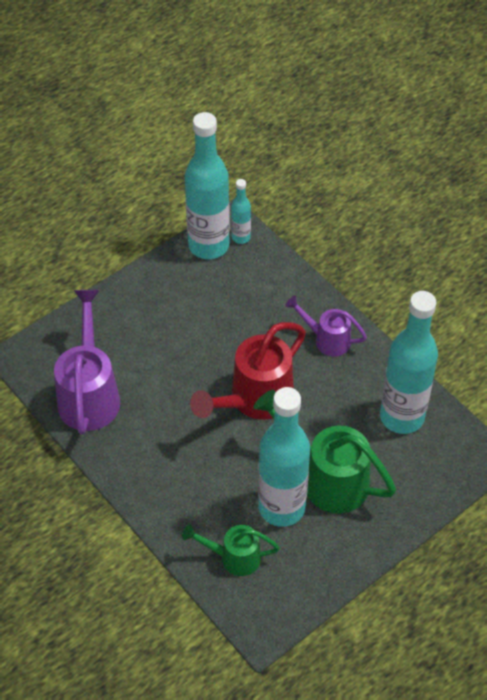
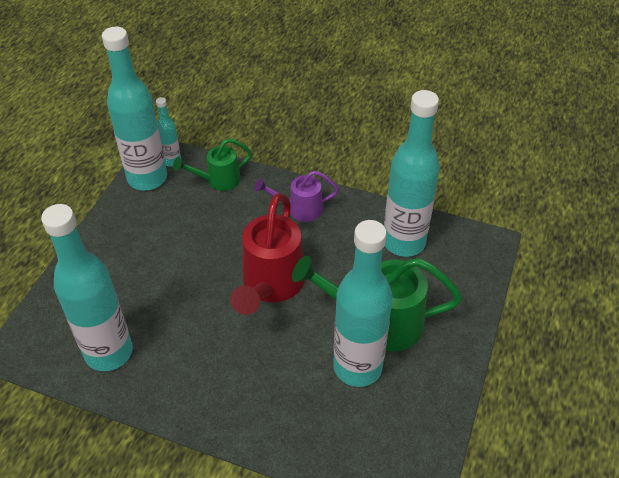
camera: 30 degrees left, 5 degrees down
purple watering can [54,290,120,435] -> turquoise bottle [41,204,133,371]
green watering can [182,525,280,576] -> green watering can moved to [173,138,252,191]

